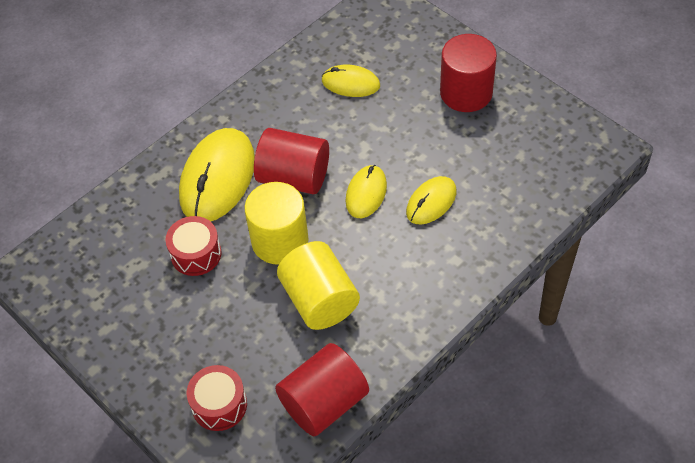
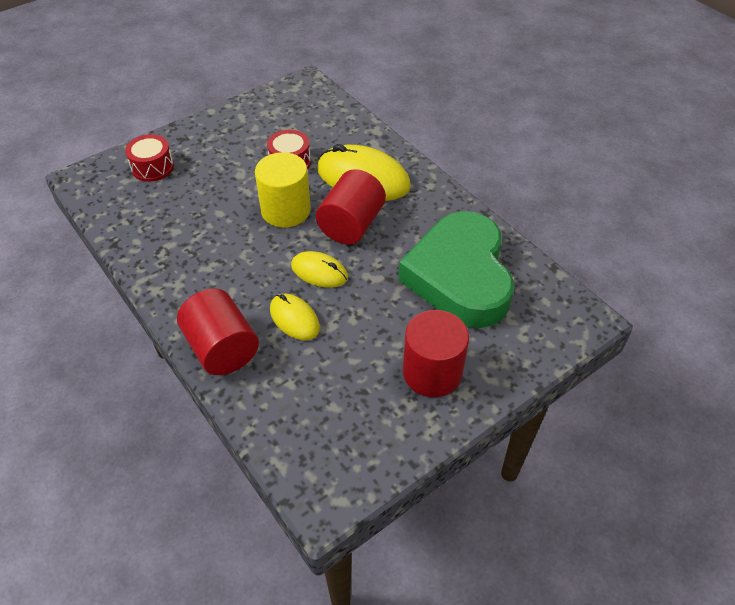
camera: 95 degrees right, 5 degrees down
red cylinder [275,343,369,436] -> red cylinder moved to [177,288,259,375]
yellow cylinder [277,241,360,330] -> none
yellow mouse [321,64,380,97] -> green heart [398,211,514,328]

